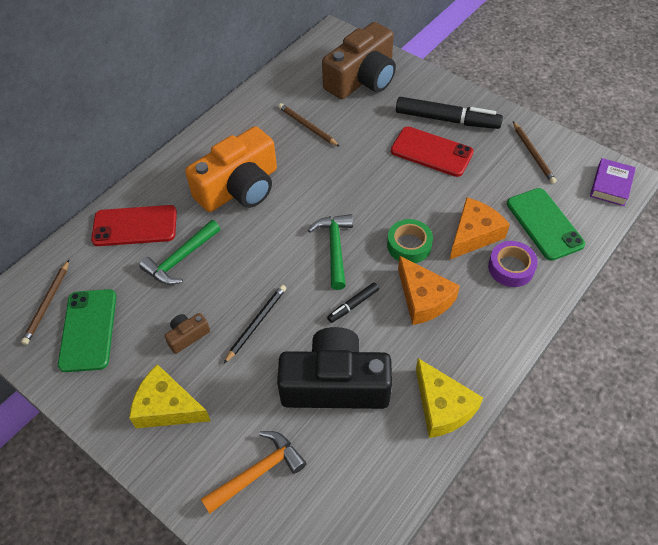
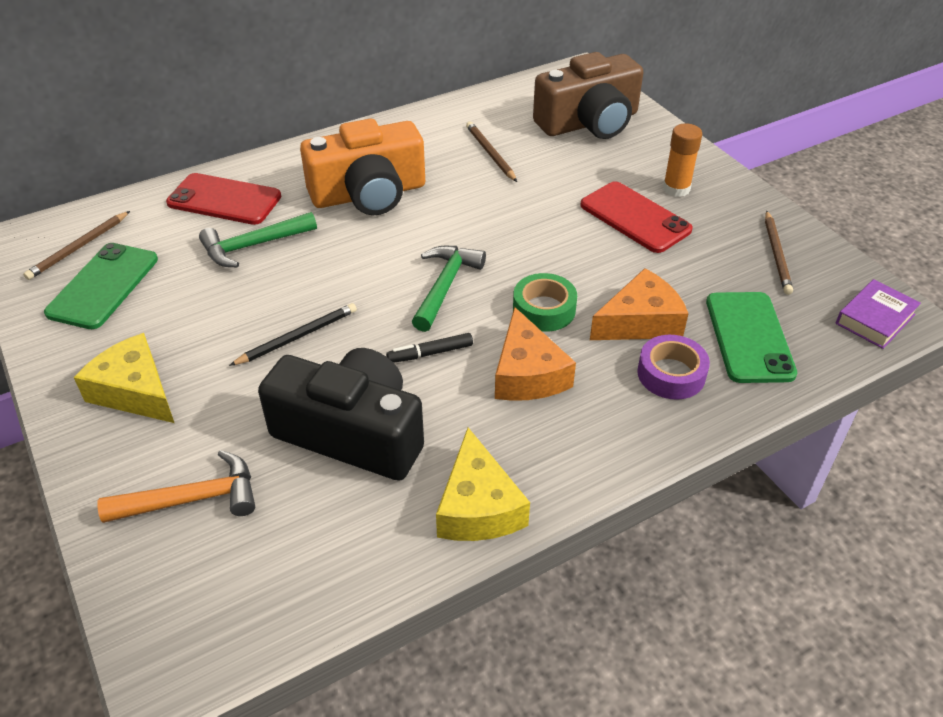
camera: 20 degrees right, 10 degrees down
brown camera [164,313,210,354] -> none
black marker [396,97,503,129] -> orange glue stick [663,124,702,197]

